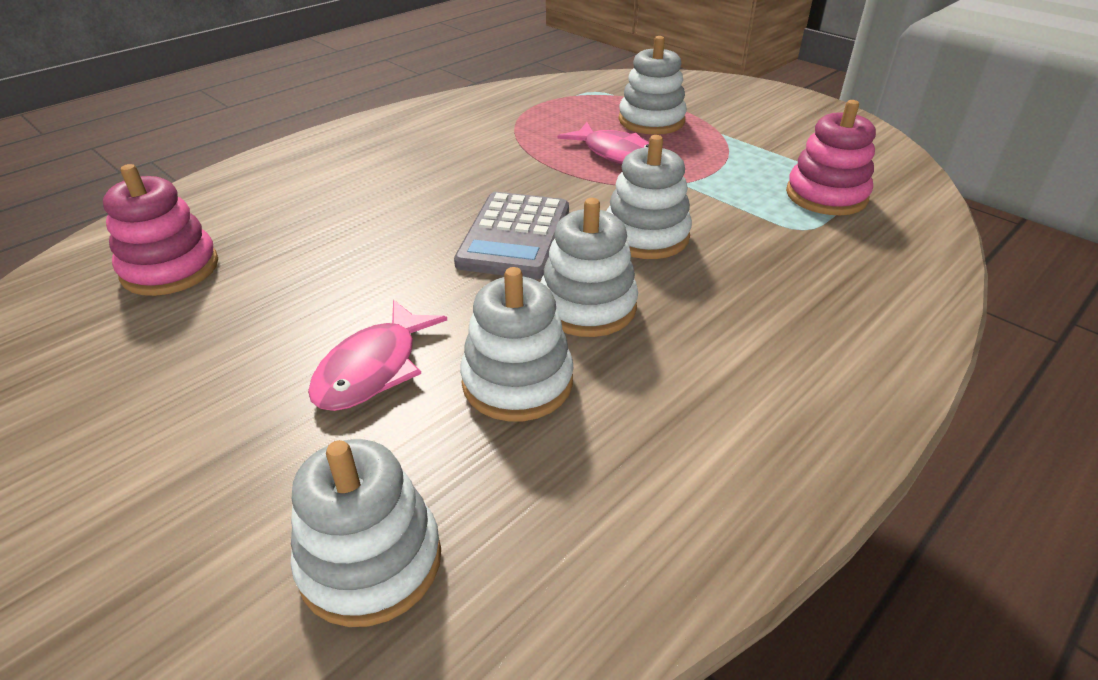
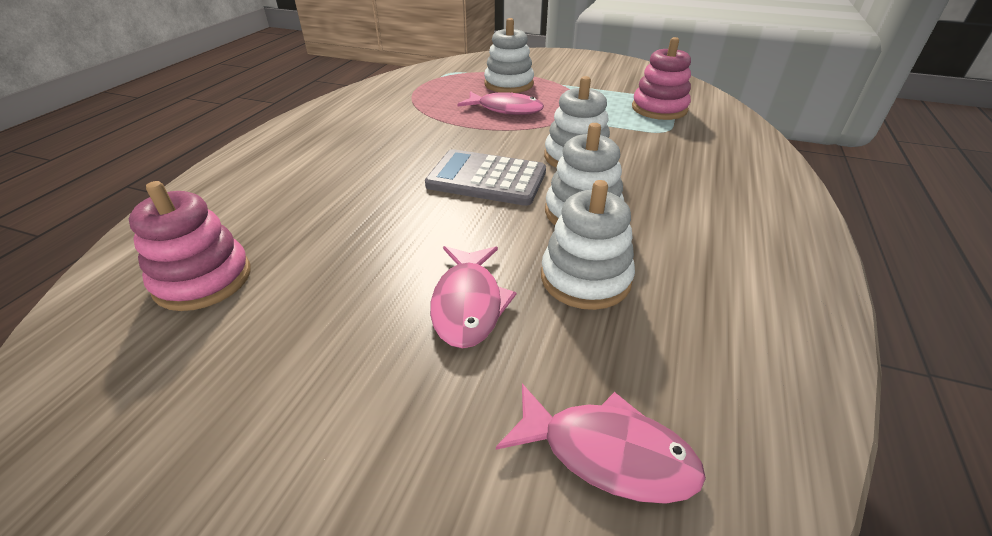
camera: 25 degrees left, 0 degrees up
white stacking toy [291,439,441,627] -> pink fish [496,384,706,504]
grey calculator [454,192,569,279] -> grey calculator turned 120 degrees clockwise [425,149,546,206]

